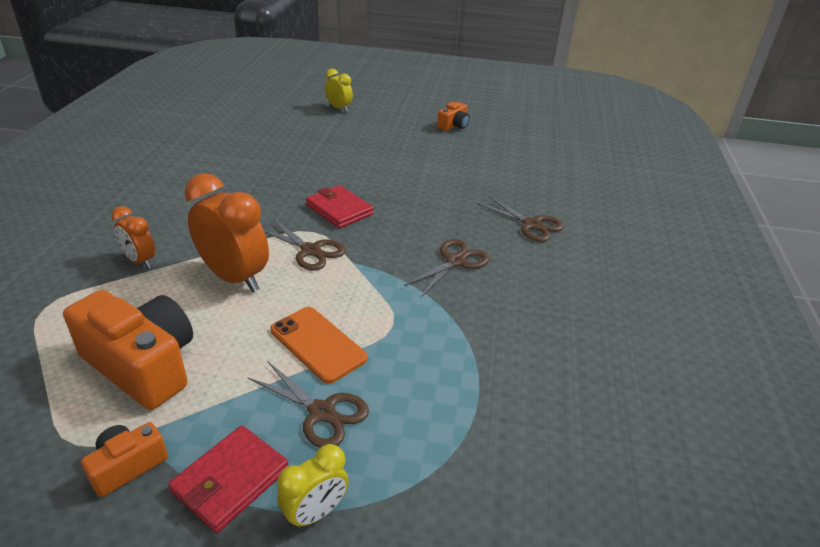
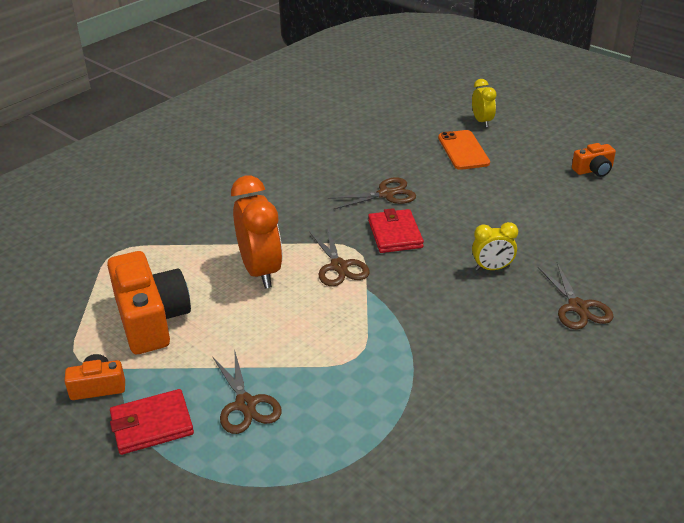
camera: 35 degrees right, 0 degrees up
orange clock [111,206,155,268] -> none
orange phone [270,307,367,384] -> orange phone moved to [438,130,490,170]
yellow clock [277,444,349,529] -> yellow clock moved to [472,222,518,271]
brown scissors [404,239,490,296] -> brown scissors moved to [328,177,416,210]

